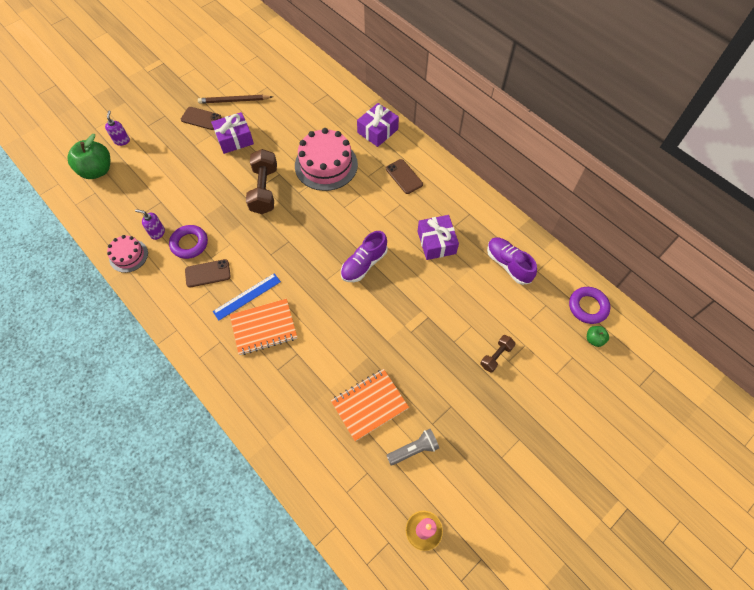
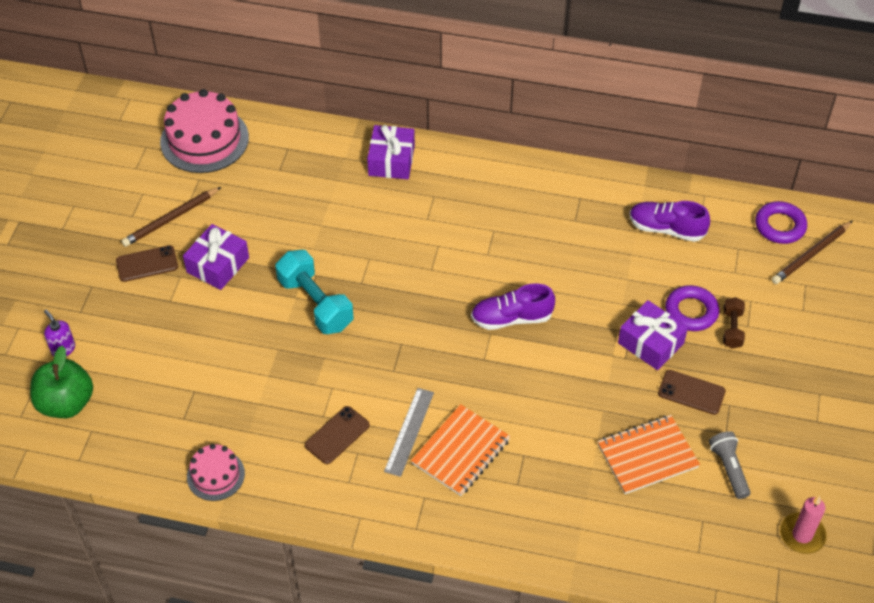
camera: 35 degrees left, 10 degrees down
purple soap dispenser [135,209,165,240] -> none
purple ring [169,225,208,259] -> purple ring moved to [665,285,719,331]
blue ruler [213,273,281,320] -> grey ruler [384,388,434,477]
brown dumbbell [246,149,277,214] -> turquoise dumbbell [275,250,353,334]
pink cake [295,128,358,191] -> pink cake moved to [160,89,249,173]
orange notebook [331,369,409,442] -> orange notebook turned 45 degrees clockwise [597,415,700,494]
purple shoe [341,231,388,282] -> purple shoe turned 75 degrees clockwise [471,283,555,330]
brown phone [386,159,423,194] -> brown phone moved to [658,370,726,415]
grey flashlight [386,429,439,465] -> grey flashlight turned 45 degrees counterclockwise [709,431,750,499]
purple gift [417,215,459,260] -> purple gift moved to [618,300,688,370]
green apple [587,326,609,347] -> brown pencil [772,221,852,284]

